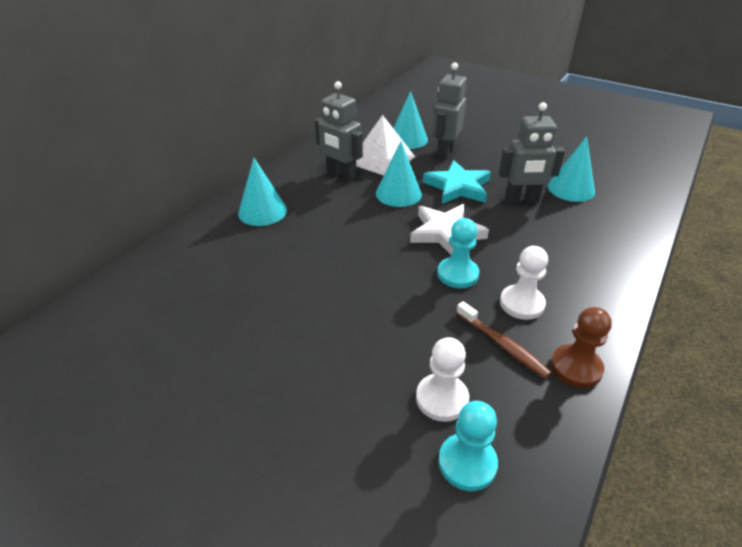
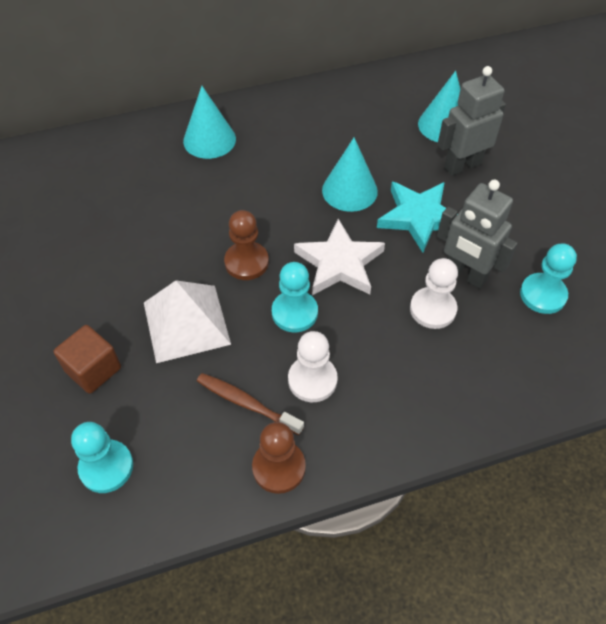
camera: 40 degrees right, 15 degrees up
grey robot [315,81,363,182] -> none
white pyramid [356,115,415,176] -> white pyramid moved to [144,280,231,363]
white pawn [416,337,469,422] -> white pawn moved to [410,258,458,329]
brown toothbrush [456,301,551,378] -> brown toothbrush turned 120 degrees clockwise [197,373,304,435]
turquoise cone [548,136,595,202] -> turquoise pawn [520,243,577,314]
none -> brown cube [54,325,121,394]
none -> brown pawn [224,210,269,280]

